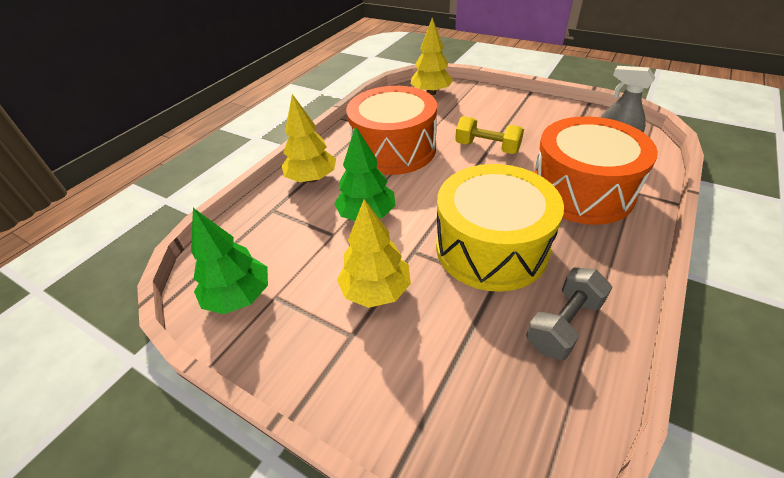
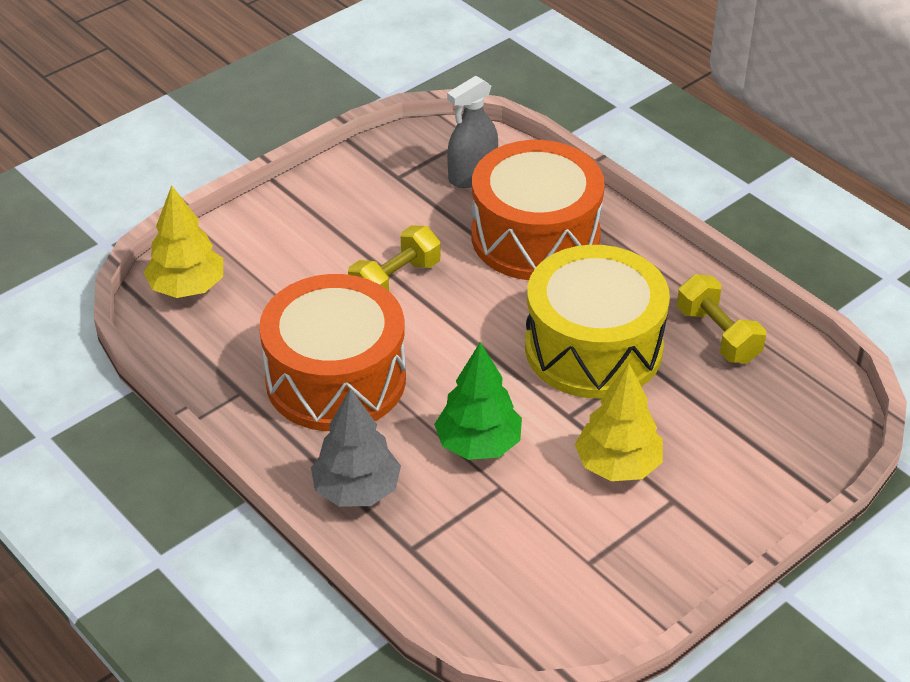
camera: 75 degrees left, 0 degrees up
green tree [191,208,268,314] -> none
yellow tree [282,94,336,182] -> grey tree [311,388,401,507]
grey dumbbell [526,267,612,360] -> yellow dumbbell [677,274,766,363]

